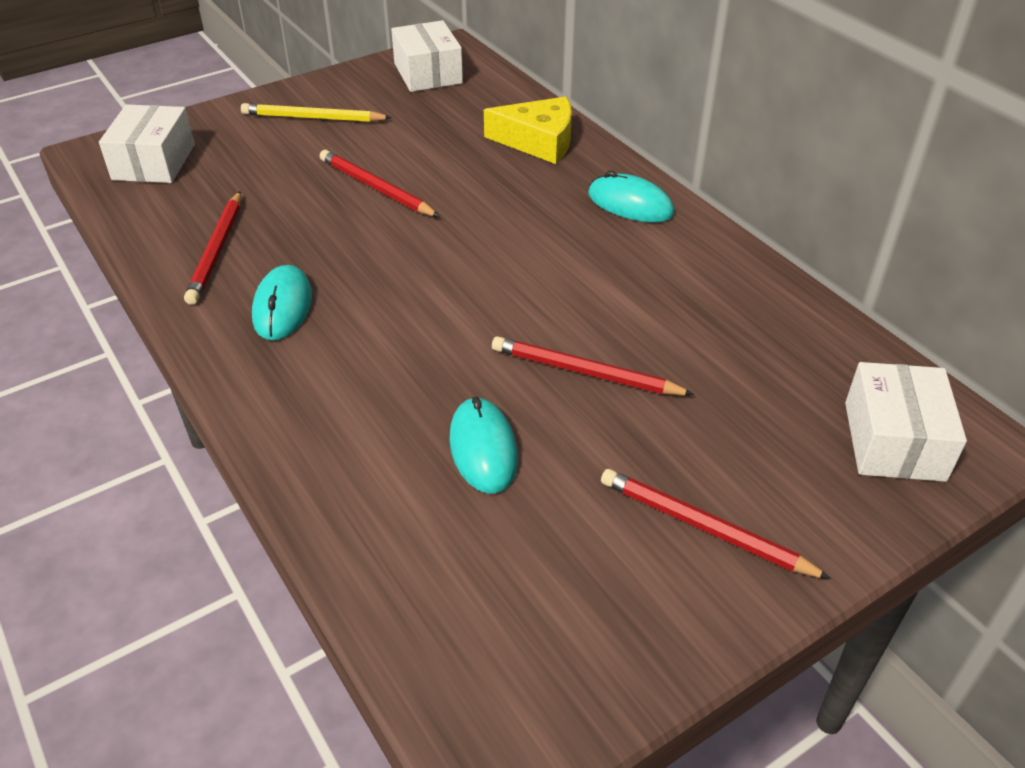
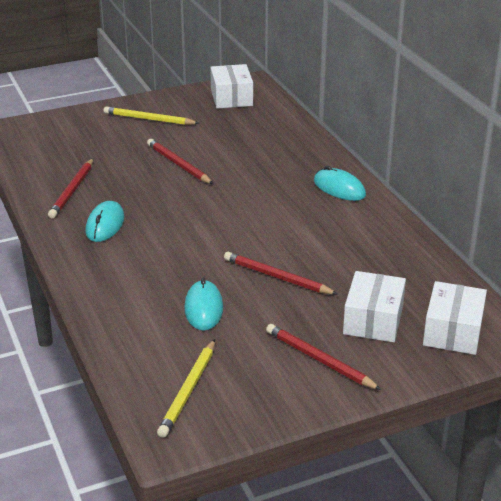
camera: 10 degrees right, 10 degrees down
white box [99,104,195,183] -> white box moved to [343,271,406,342]
yellow cheese [484,96,572,164] -> none
none -> yellow pencil [157,339,215,438]

